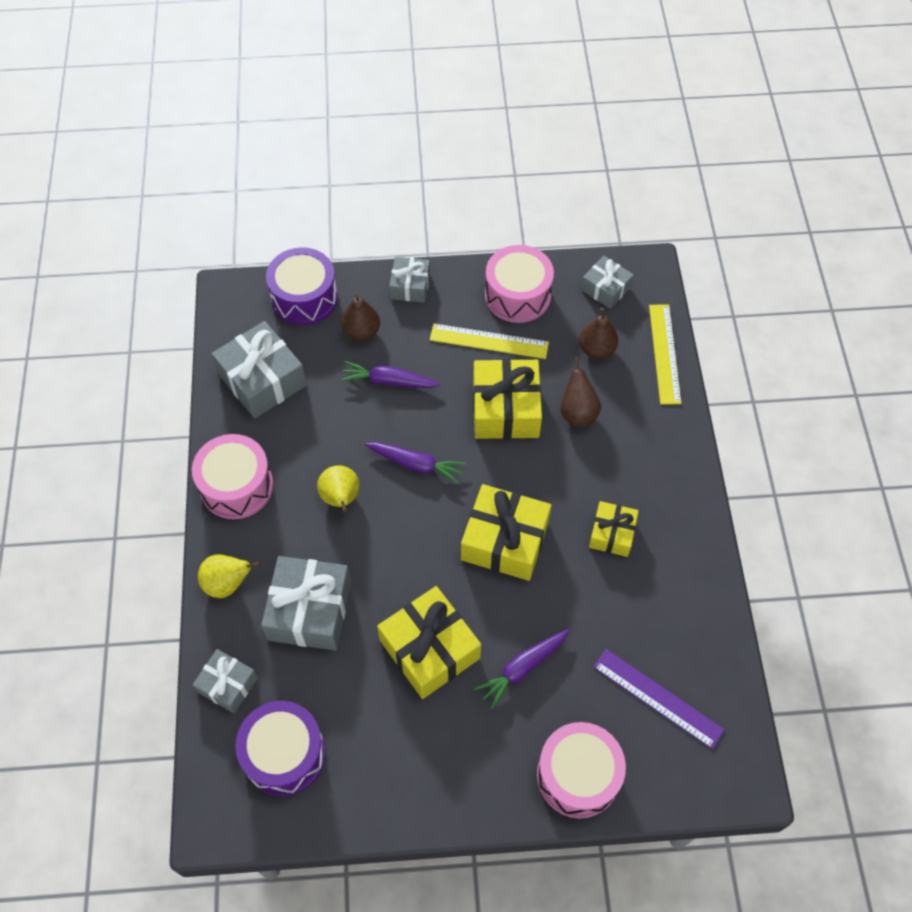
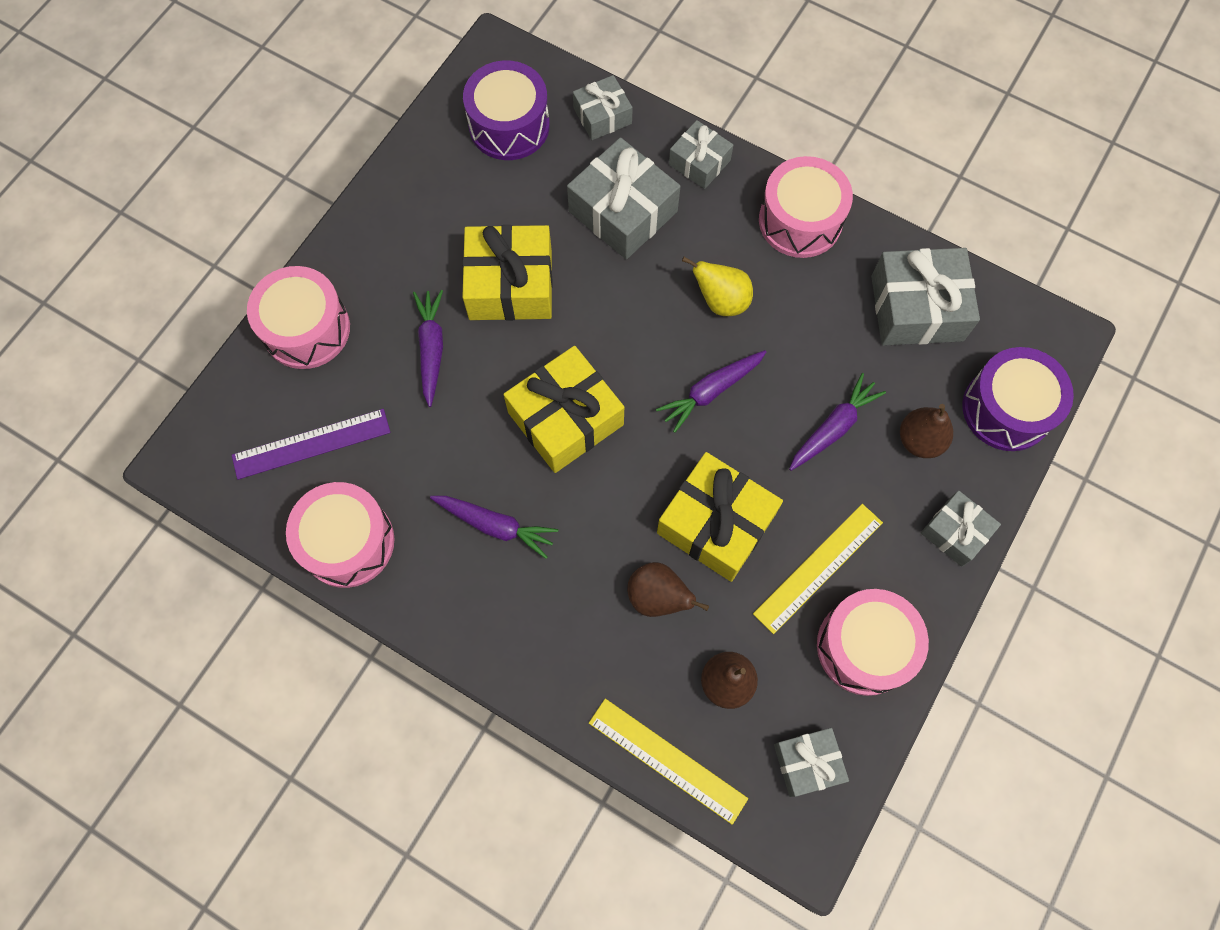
camera: 125 degrees right, 10 degrees up
yellow pear [198,554,260,598] -> grey gift [669,120,733,189]
yellow gift [589,501,639,557] -> purple carrot [430,496,558,559]
none -> pink drum [286,482,395,588]

